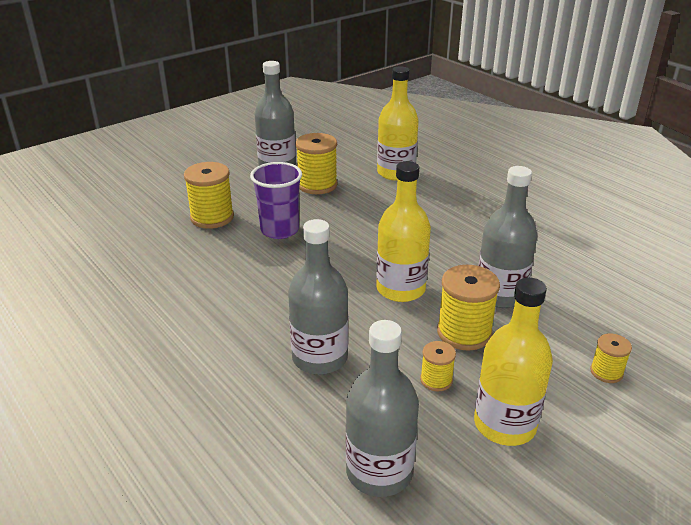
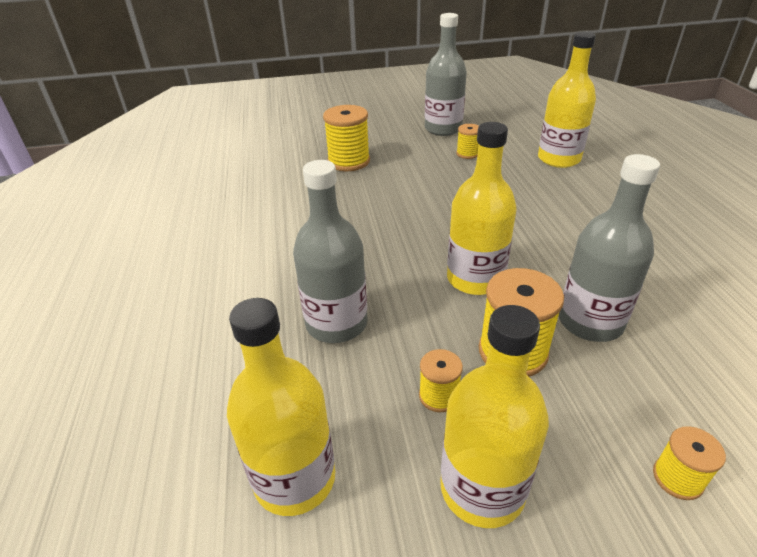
camera: 30 degrees right, 5 degrees up
purple cup [250,162,302,239] -> none
yellow spool [296,133,338,194] -> yellow spool [456,124,479,159], size x0.54
grey bottle [346,320,419,497] -> yellow bottle [227,298,336,516]

